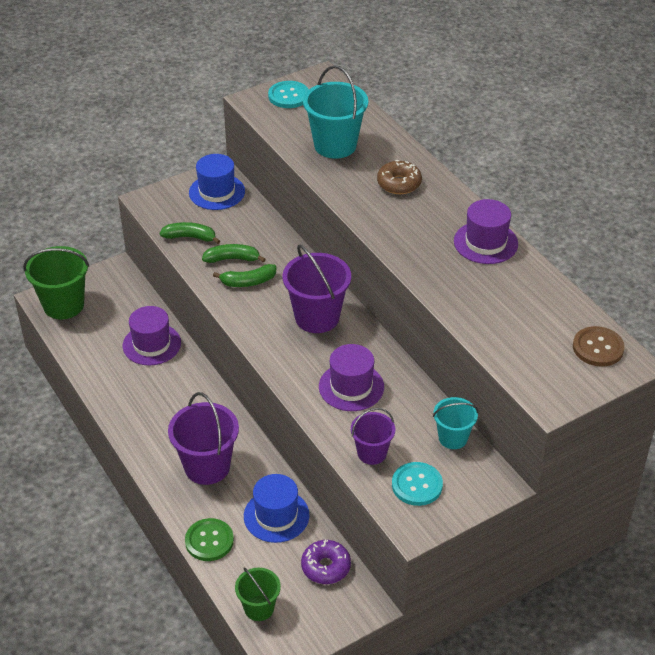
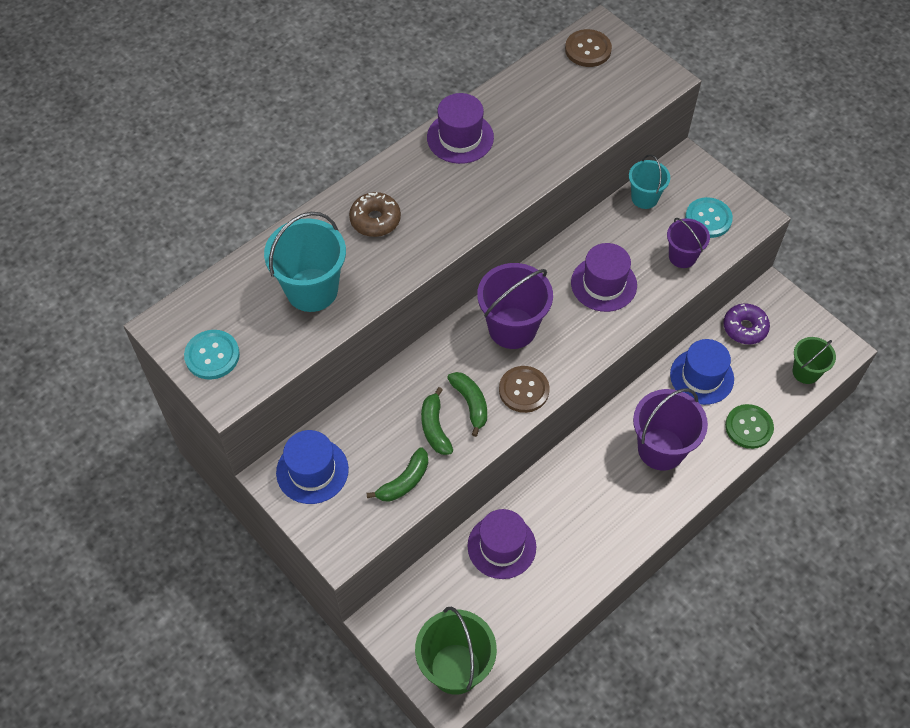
camera: 100 degrees left, 15 degrees up
green banana [159,222,220,244] -> green banana turned 135 degrees counterclockwise [367,447,428,502]
none -> brown button [499,366,550,413]

